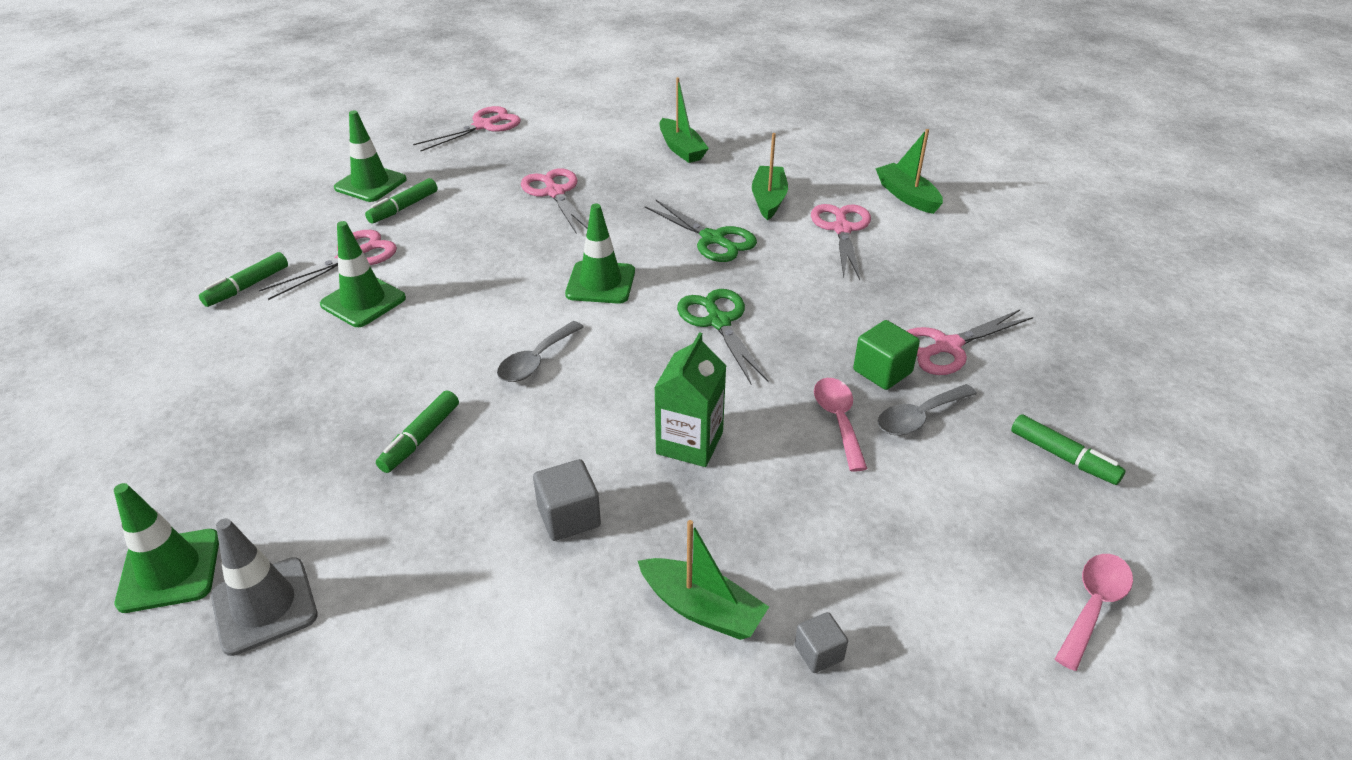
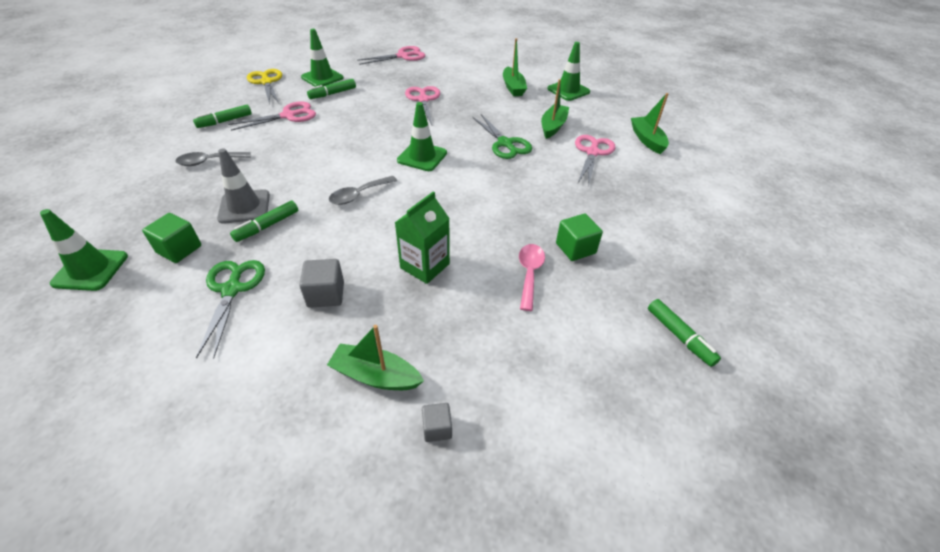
camera: 15 degrees right, 5 degrees up
grey traffic cone [211,518,318,656] -> grey traffic cone moved to [217,148,270,224]
green traffic cone [320,221,406,327] -> green traffic cone moved to [547,42,590,101]
green boat [638,520,769,640] -> green boat turned 150 degrees clockwise [327,325,424,390]
green scissors [677,289,769,384] -> green scissors moved to [196,260,265,359]
grey spoon [878,384,977,436] -> grey spoon moved to [175,152,251,166]
pink scissors [907,310,1033,375] -> none
pink spoon [1055,554,1133,671] -> none
none -> green cube [142,213,201,263]
none -> yellow scissors [247,69,282,103]

